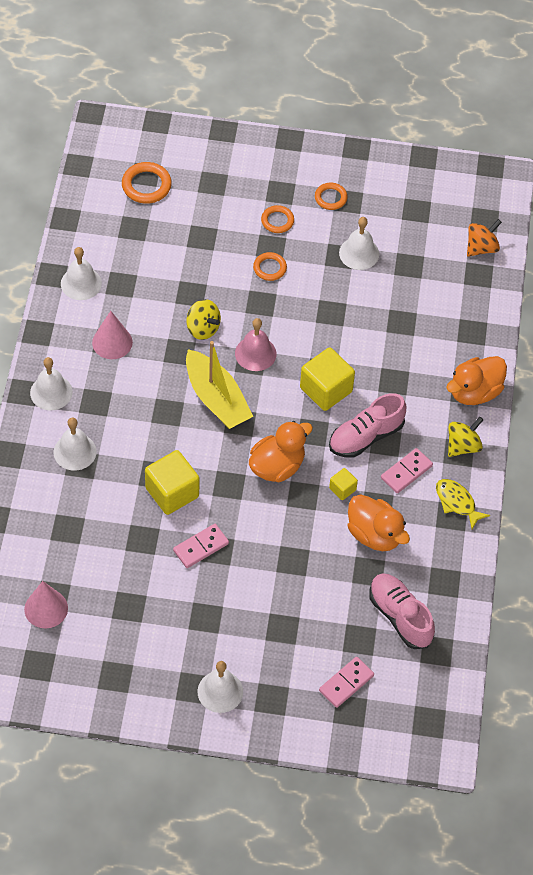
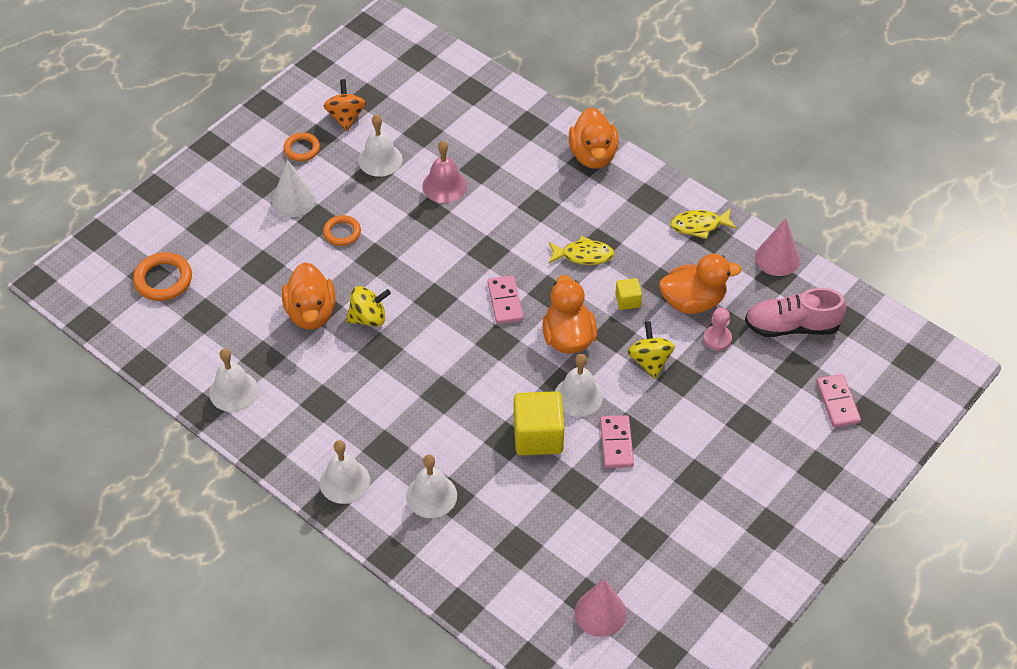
camera: 55 degrees left, 5 degrees down
pink cone [92,311,133,359] -> pink cone moved to [755,218,800,276]
yellow boat [186,341,253,429] -> none
white bell [197,661,243,713] -> white bell moved to [555,354,603,417]
pink bell [235,318,276,371] -> pink bell moved to [422,141,467,203]
orange ring [261,205,294,233] -> white cone [272,160,316,217]
yellow cube [300,348,355,411] -> none
pink shoe [329,393,406,458] -> yellow fish [548,236,614,265]
pink domino [381,448,433,493] -> pink domino moved to [488,275,523,324]
yellow spinning top [448,417,483,457] -> yellow spinning top moved to [628,321,675,379]
orange spinning top [467,219,502,257] -> orange spinning top moved to [324,79,366,131]
none -> orange duck [282,262,336,330]
none -> pink pawn [703,308,732,350]

